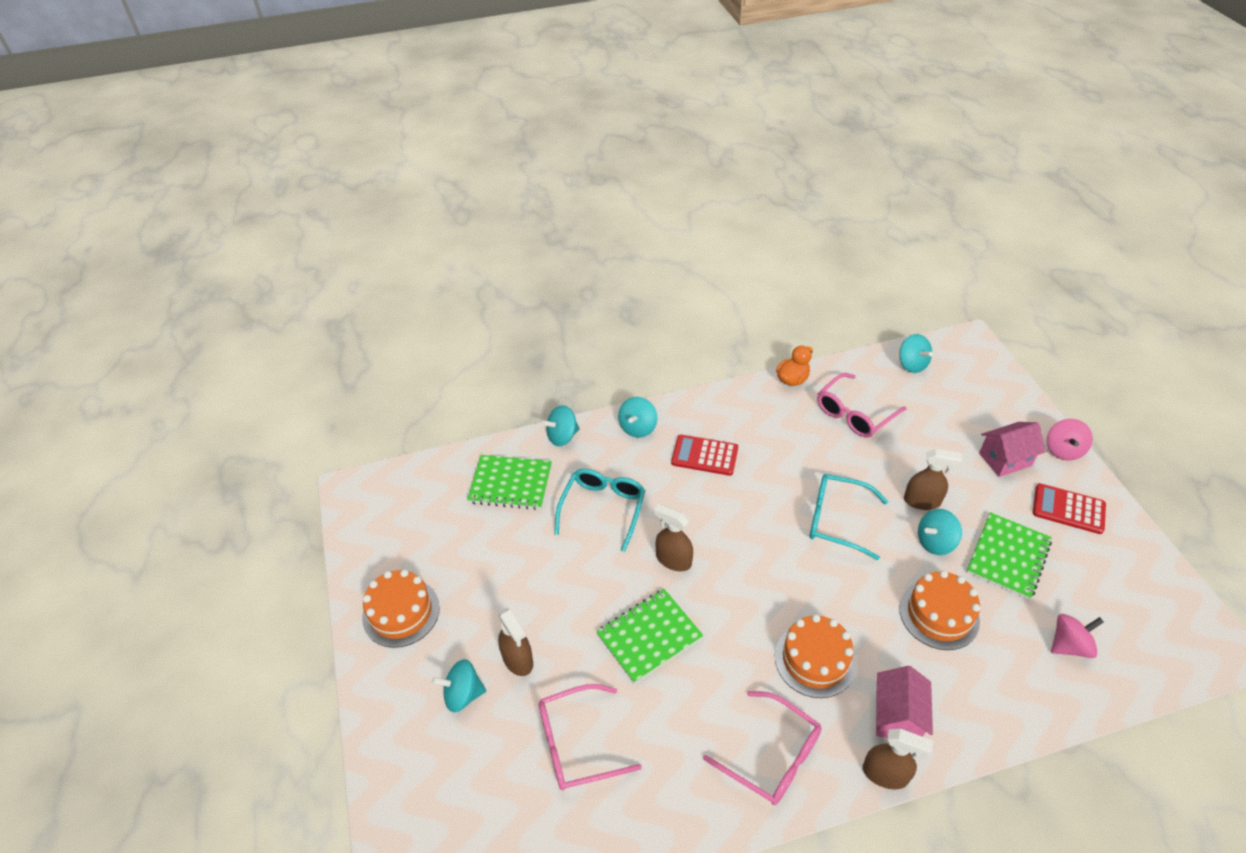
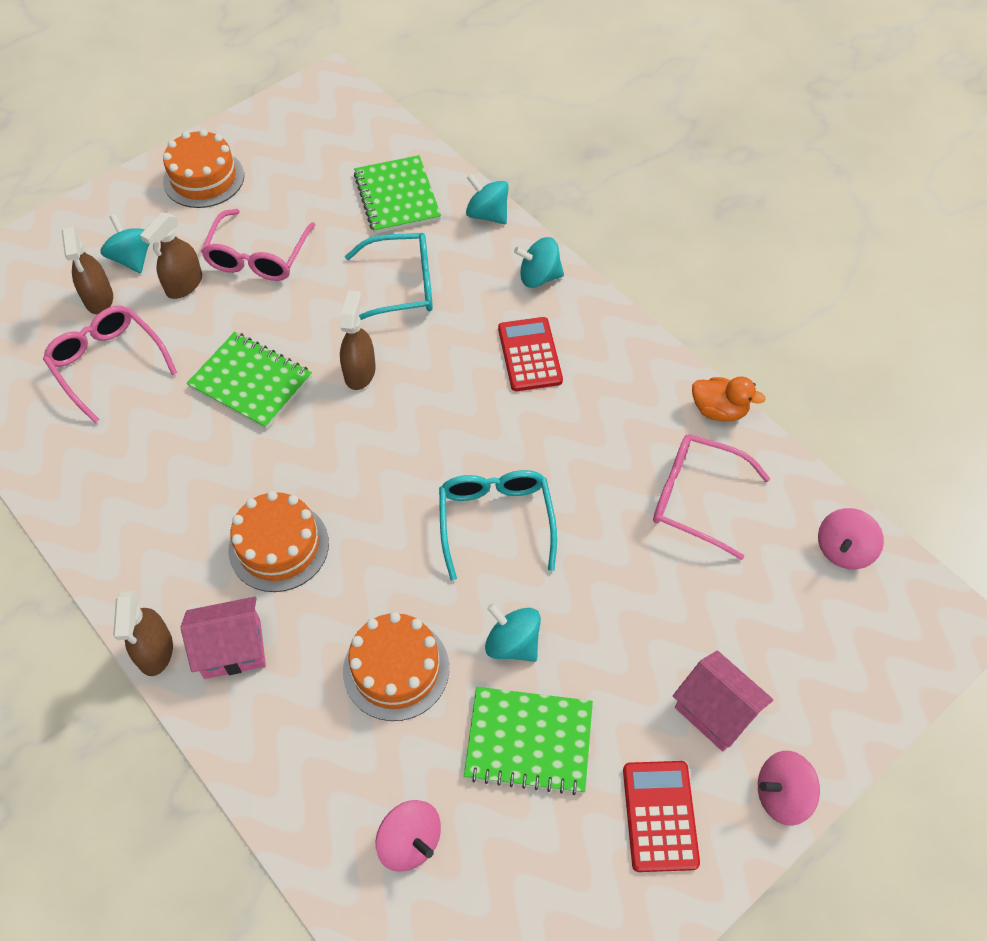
camera: 65 degrees right, 10 degrees up
pink glasses [703,691,822,805] -> pink glasses moved to [201,209,315,281]
turquoise spinning top [899,334,933,373] -> pink spinning top [818,508,884,569]
brown spray bottle [904,449,962,510] -> brown spray bottle moved to [62,227,113,314]

